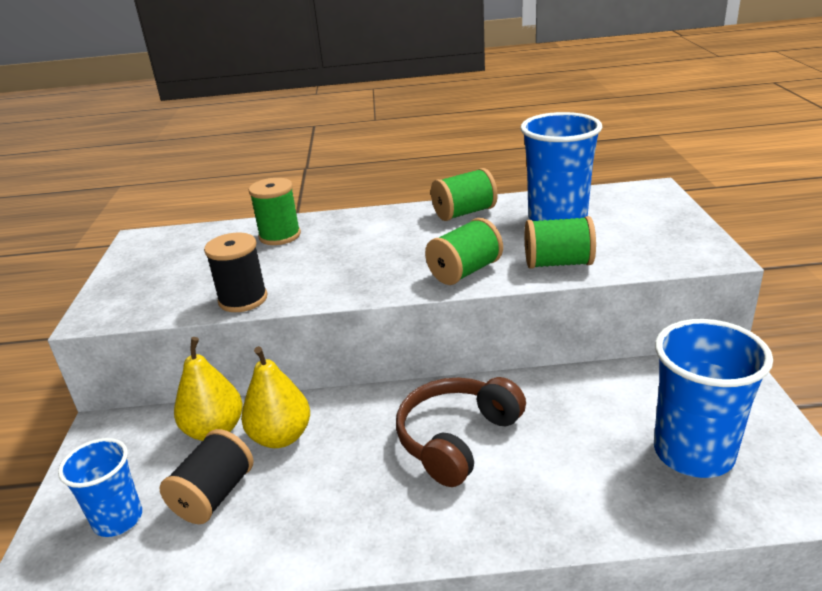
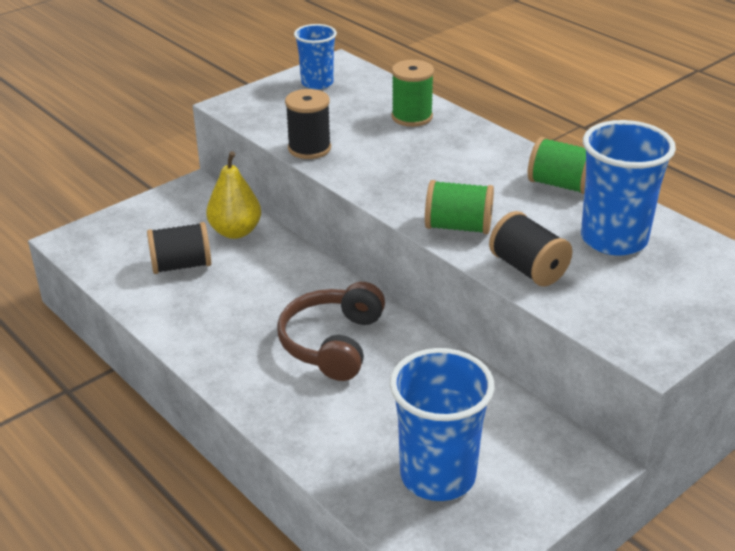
camera: 50 degrees right, 5 degrees up
blue cup [58,438,142,537] -> blue cup moved to [294,24,337,89]
yellow pear [241,346,310,448] -> none
brown headphones [396,377,526,487] -> brown headphones turned 75 degrees counterclockwise [277,282,385,381]
green spool [525,216,596,269] -> black spool [489,211,572,287]

